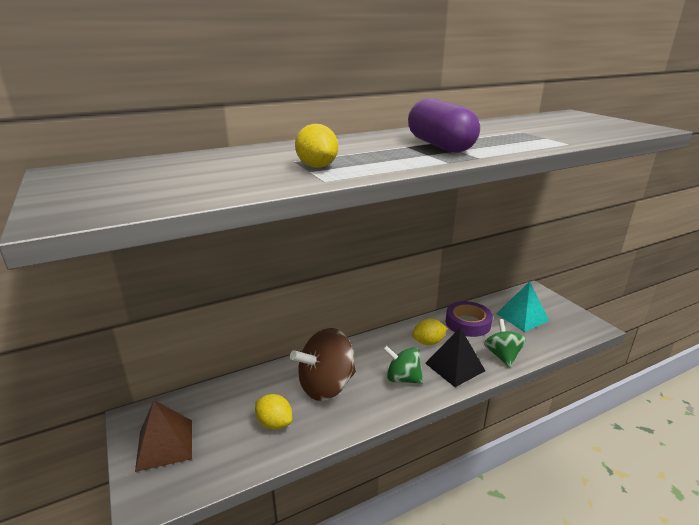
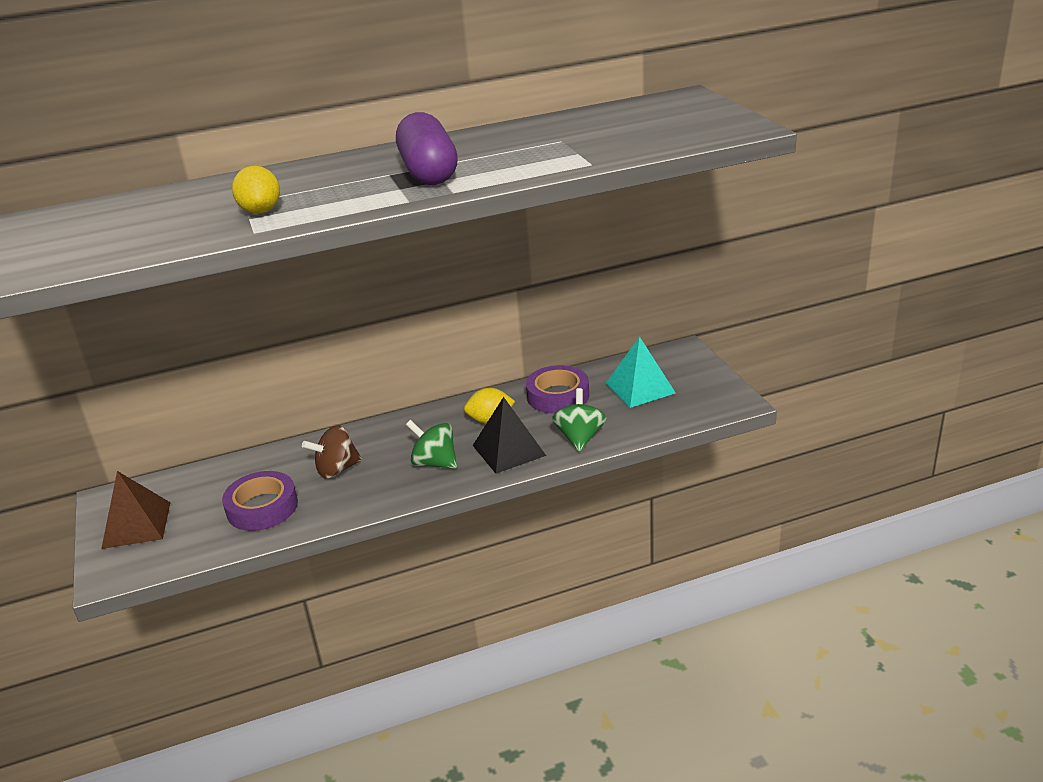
camera: 10 degrees right, 5 degrees up
yellow lemon [255,394,292,430] -> purple tape [222,471,298,531]
brown spinning top [290,328,356,401] -> brown spinning top [302,425,362,479], size x0.61

